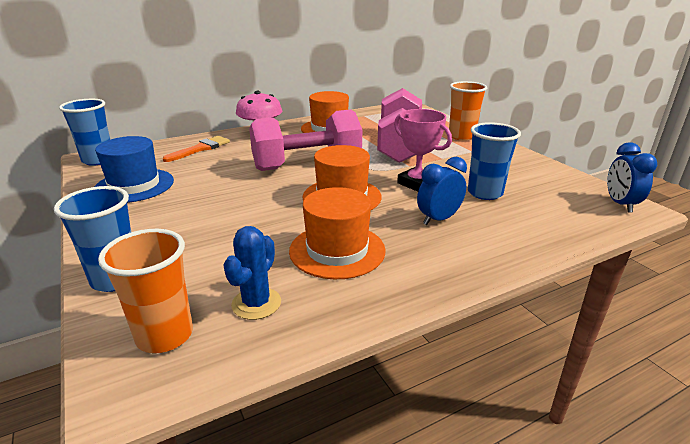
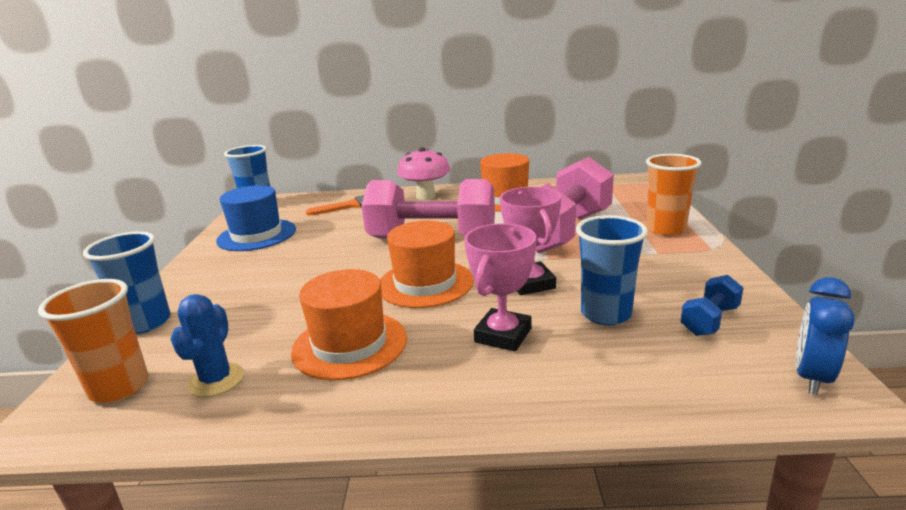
camera: 30 degrees right, 5 degrees down
blue cactus [224,226,281,320] -> blue cactus turned 45 degrees counterclockwise [170,294,244,397]
blue clock [417,157,467,225] -> pink trophy [464,223,536,352]
none -> blue dumbbell [680,275,744,336]

